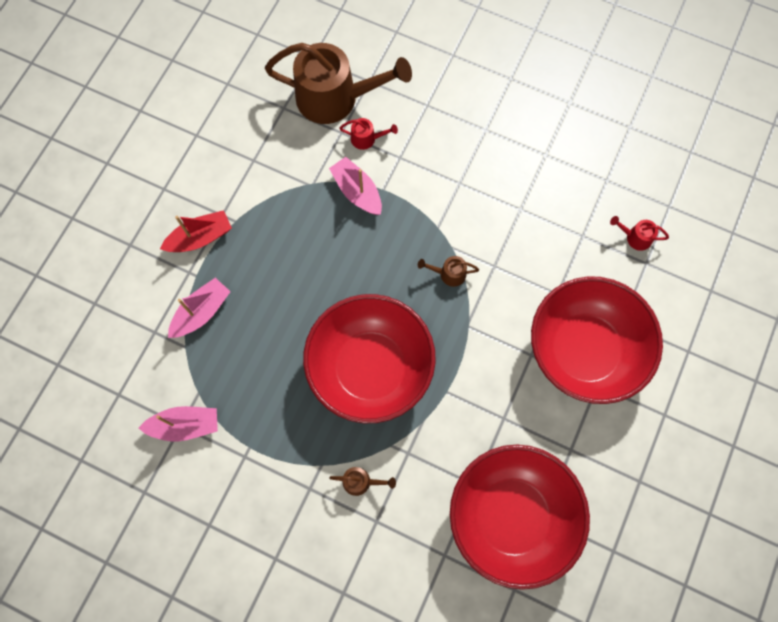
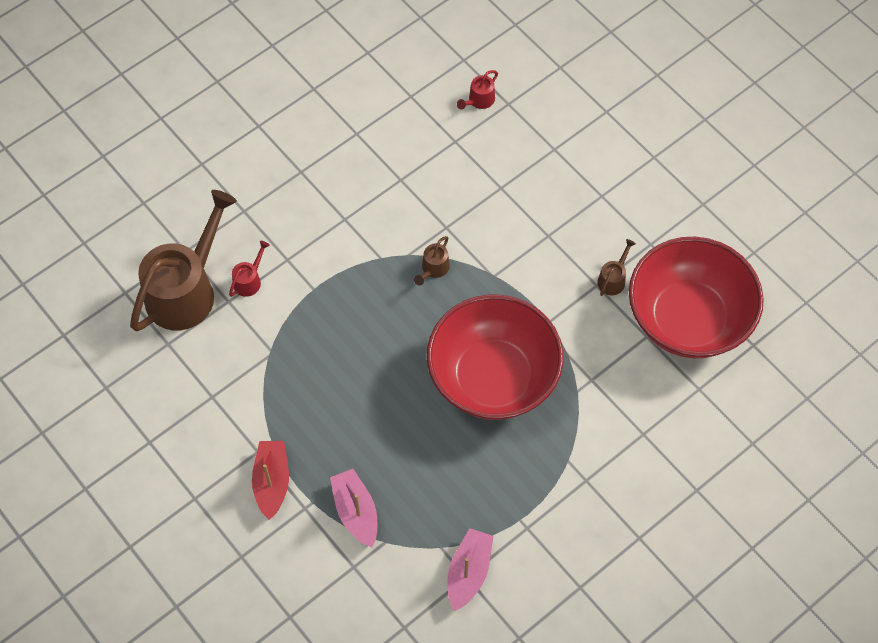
camera: 65 degrees left, 10 degrees down
pink boat [329,157,382,215] -> none
brown watering can [329,467,396,496] -> brown watering can moved to [597,239,636,296]
red bowl [531,276,663,404] -> none

